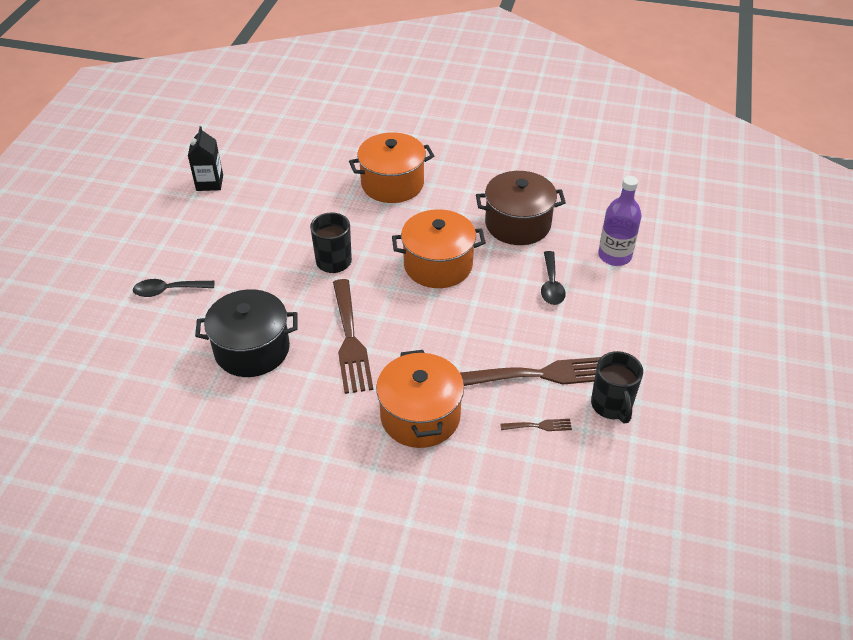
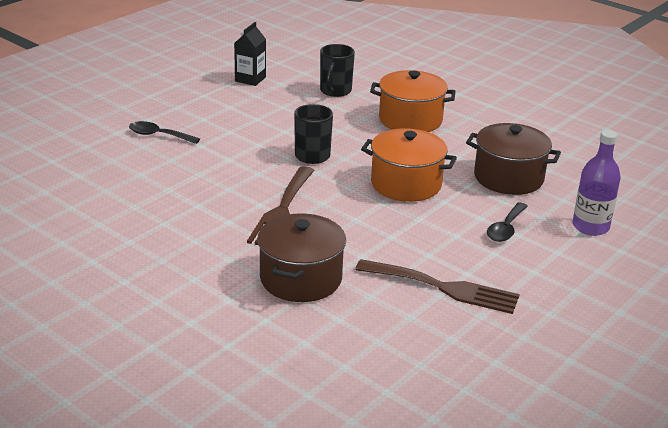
camera: 25 degrees right, 15 degrees down
black pot [195,289,297,377] -> none
orange pot [376,350,464,448] -> brown pot [257,213,346,302]
brown fork [500,419,572,431] -> none
black mug [591,351,643,423] -> black mug moved to [320,44,355,97]

